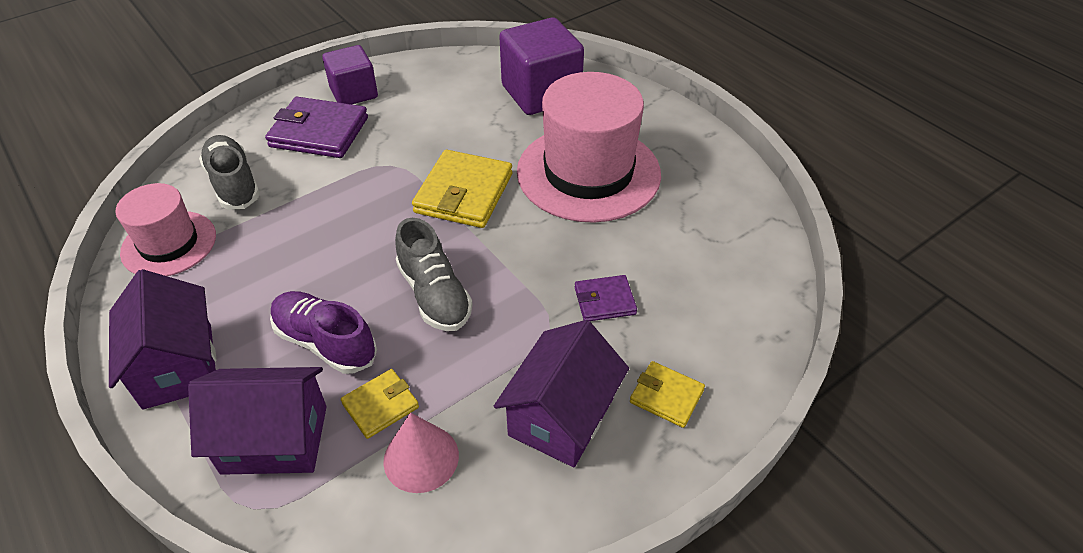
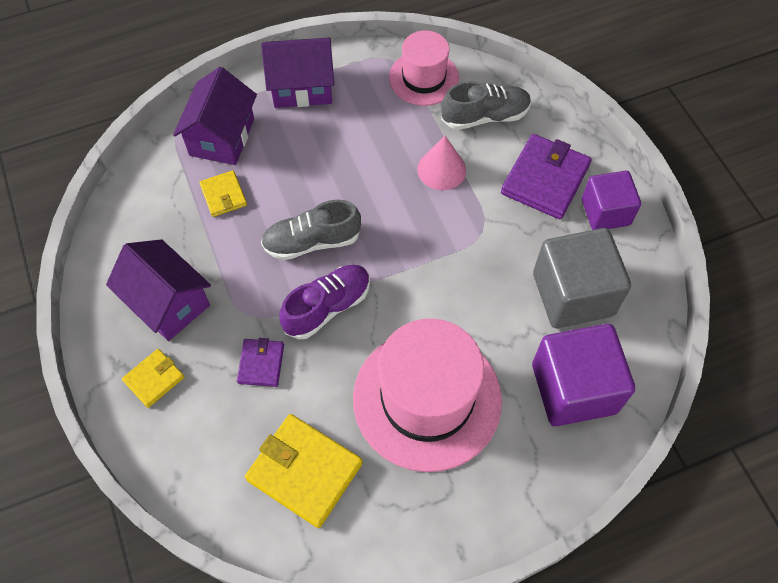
camera: 105 degrees right, 15 degrees up
purple shoe [270,291,377,374] -> purple shoe moved to [279,265,370,339]
pink cone [383,413,459,493] -> pink cone moved to [417,136,466,190]
yellow wallet [412,150,512,228] -> yellow wallet moved to [245,414,362,528]
none -> grey cube [533,228,631,328]

